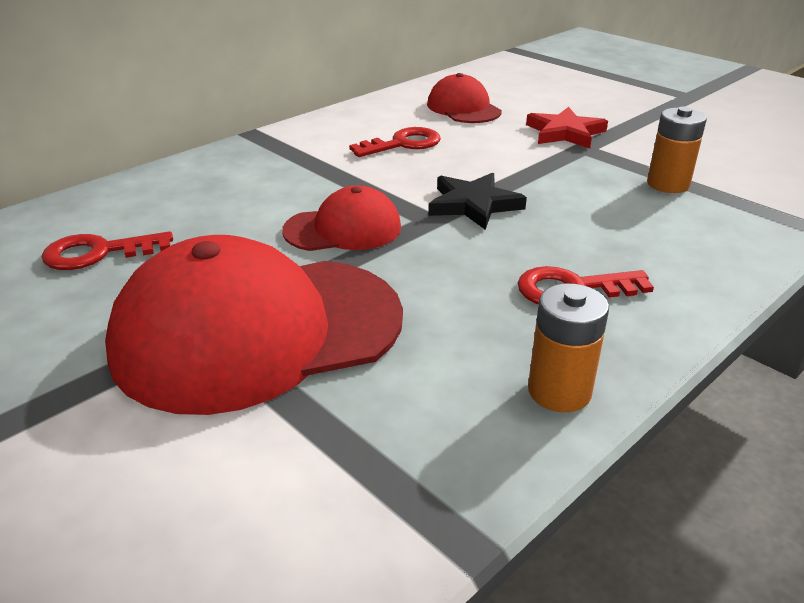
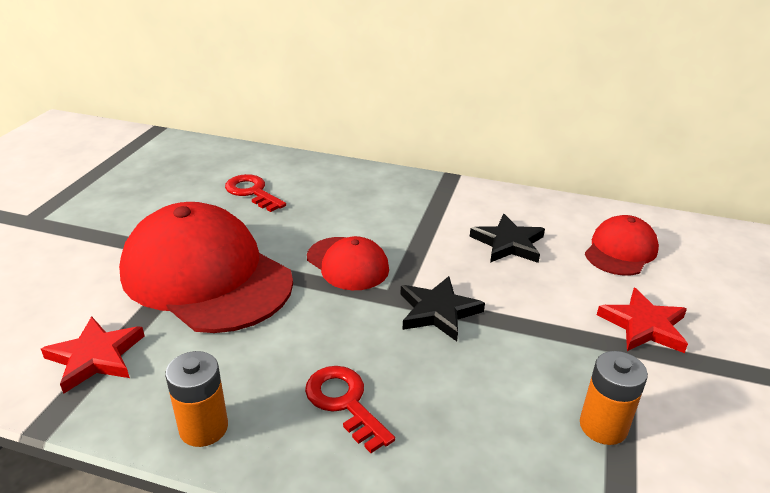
camera: 60 degrees right, 0 degrees up
red key [349,127,441,157] -> black star [470,214,545,263]
none -> red star [41,316,144,394]

